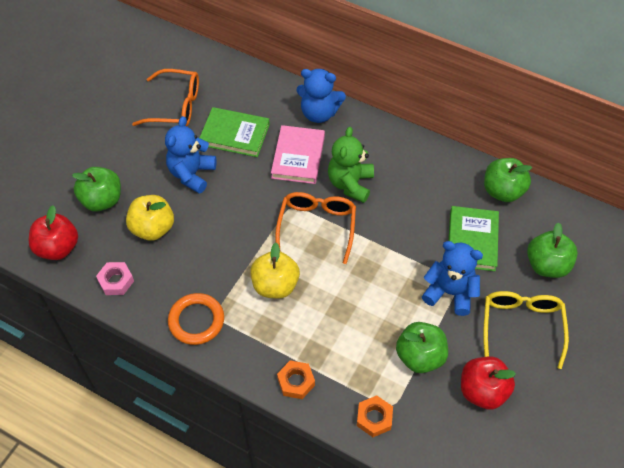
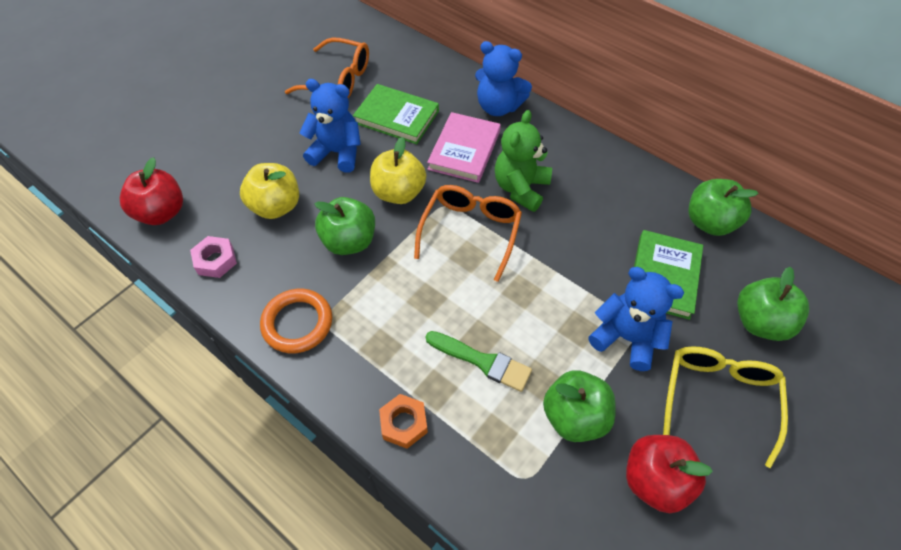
camera: 10 degrees right, 0 degrees up
green apple [72,167,121,212] -> green apple moved to [315,197,375,255]
blue teddy bear [165,116,216,194] -> blue teddy bear turned 75 degrees clockwise [299,79,361,173]
yellow apple [250,243,300,299] -> yellow apple moved to [370,137,426,204]
orange nut [357,395,393,437] -> none
none -> green brush [426,331,532,392]

